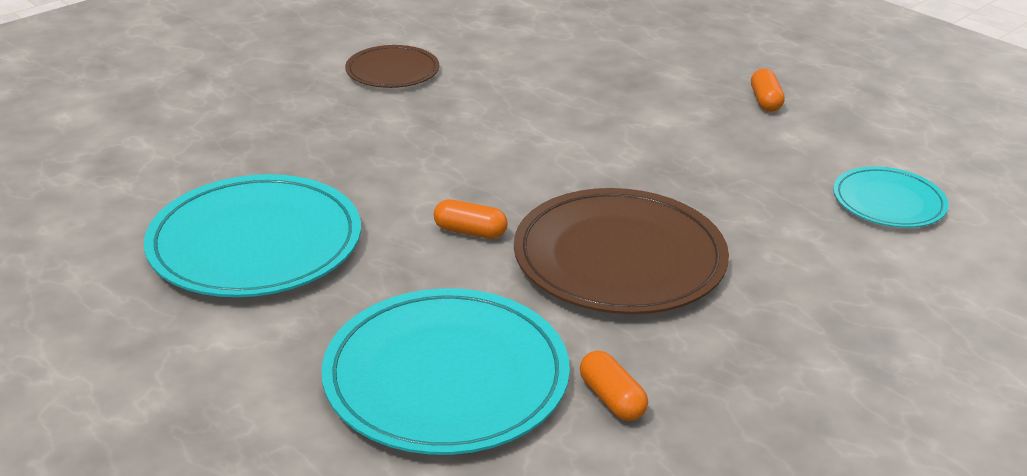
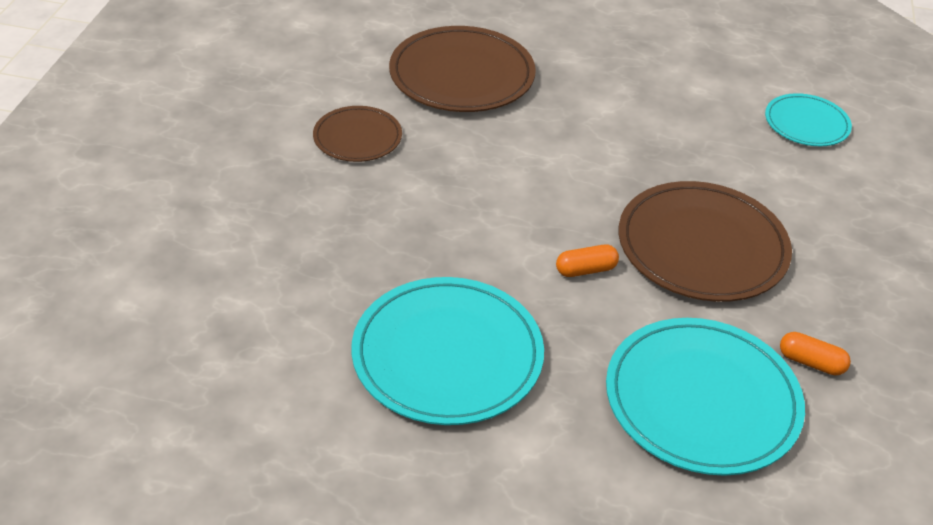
camera: 35 degrees left, 10 degrees up
orange capsule [751,69,785,112] -> none
none -> brown plate [389,26,536,112]

